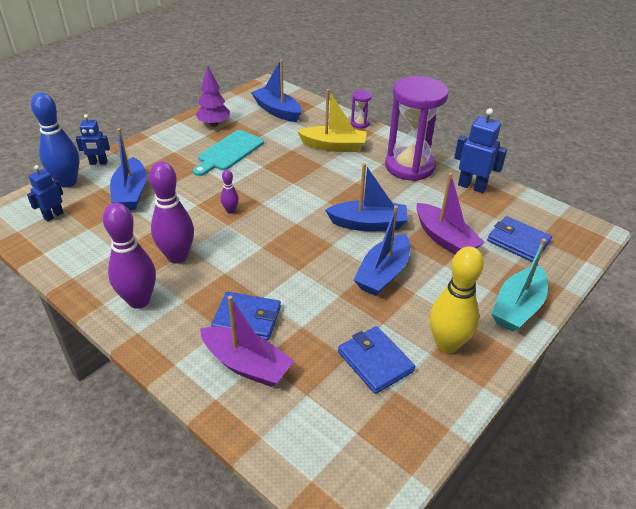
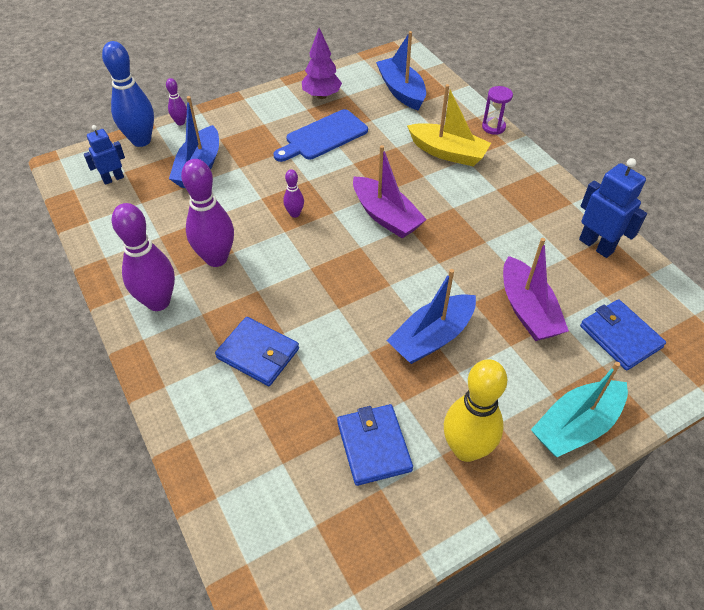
camera: 20 degrees right, 10 degrees up
blue robot [76,114,110,165] -> purple bowling pin [166,78,187,125]
turquoise cutting board [193,130,264,176] -> blue cutting board [274,109,368,162]
purple boat [200,296,294,387] -> purple boat moved to [353,145,427,238]
blue boat [325,163,408,231] -> none
purple hourglass [385,76,449,181] -> none

